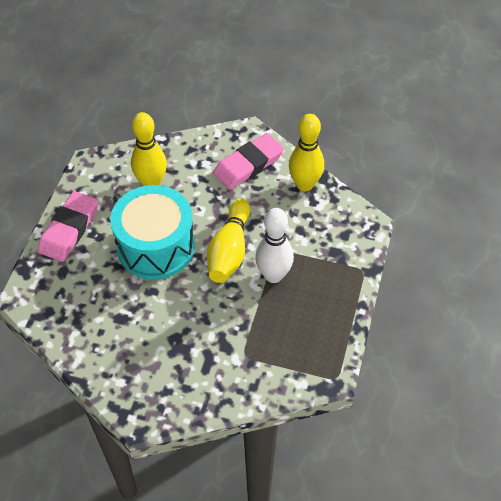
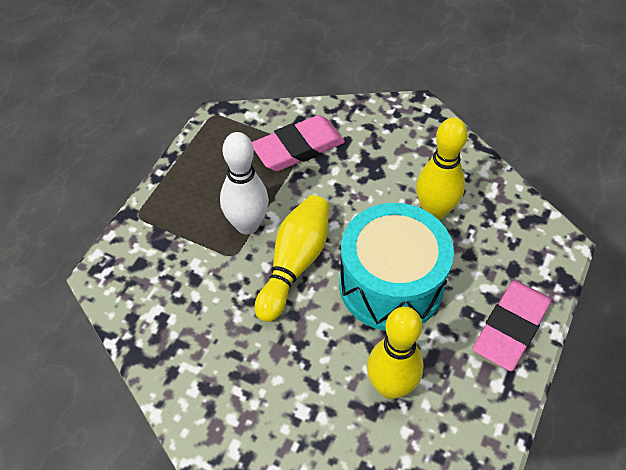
camera: 170 degrees left, 0 degrees up
pink eraser [213,133,284,190] -> pink eraser moved to [252,115,345,171]
yellow bowling pin [289,114,324,191] -> yellow bowling pin moved to [416,117,468,220]

